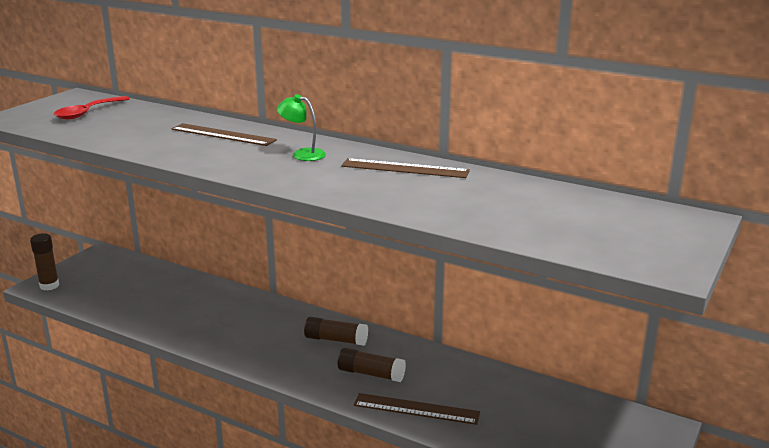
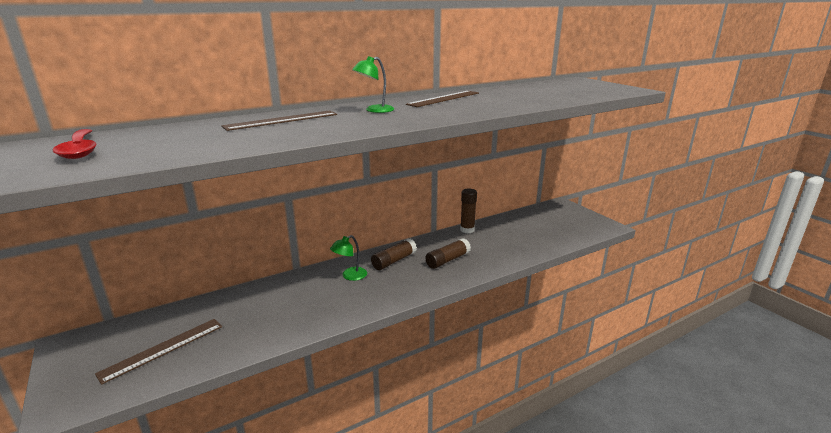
camera: 60 degrees left, 0 degrees up
brown glue stick [30,233,59,291] -> brown glue stick moved to [460,189,477,233]
brown ruler [354,393,480,425] -> brown ruler moved to [95,319,222,385]
none -> green lamp [330,235,367,281]

